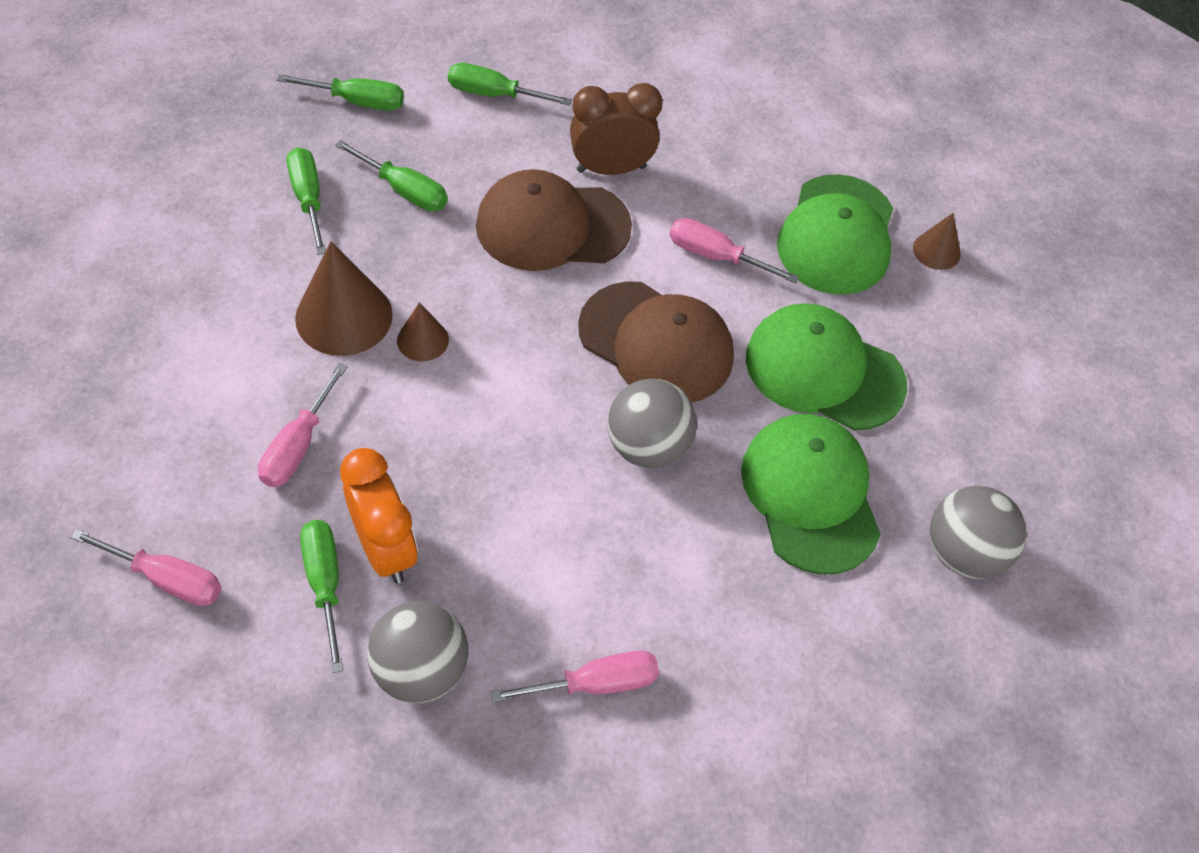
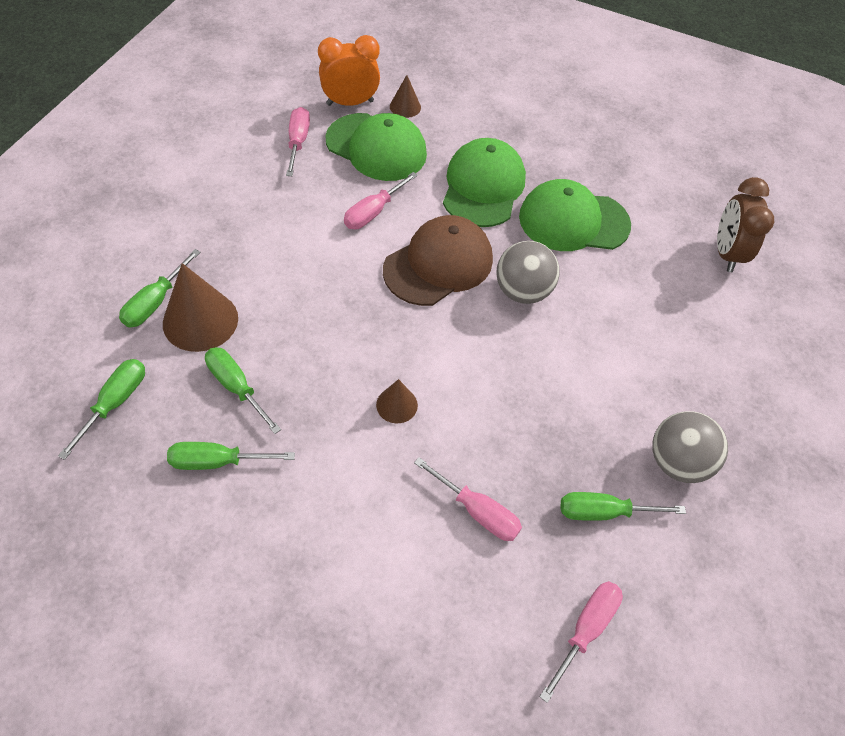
camera: 75 degrees left, 0 degrees up
brown cone [295,242,393,356] -> brown cone moved to [163,263,238,352]
green screwdriver [335,140,448,211] -> green screwdriver turned 90 degrees counterclockwise [205,347,281,434]
orange clock [340,448,418,584] -> orange clock moved to [318,35,380,106]
brown cap [476,169,632,271] -> none
pink screwdriver [490,651,659,702] -> pink screwdriver moved to [286,107,310,176]
brown clock [570,83,662,175] -> brown clock moved to [717,177,774,272]
green cap [746,303,907,431] -> green cap turned 150 degrees clockwise [443,138,526,227]
grey ball [930,486,1026,579] -> none

